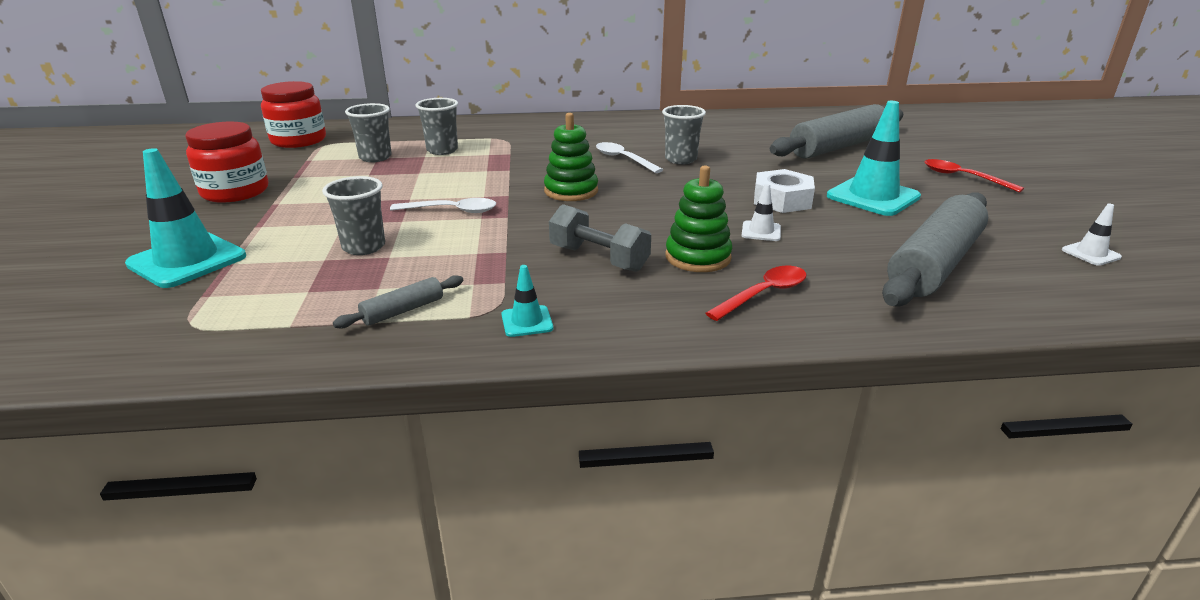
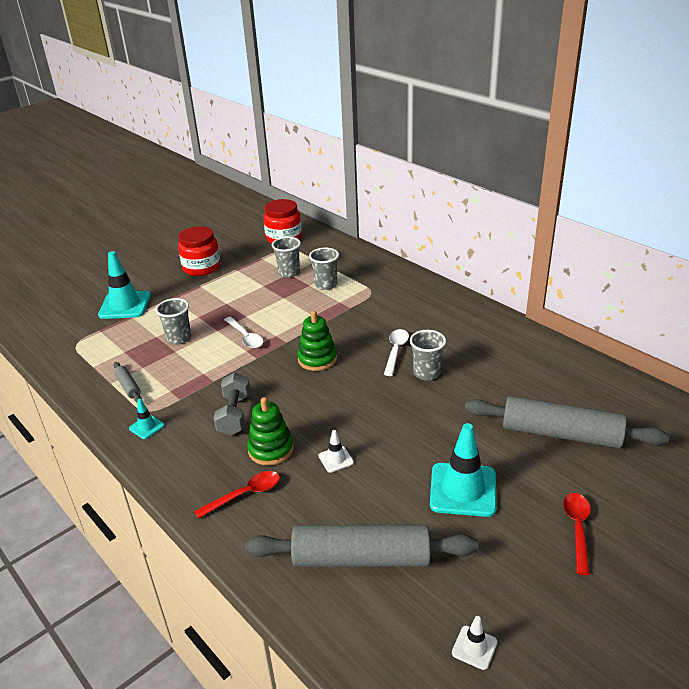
camera: 55 degrees right, 5 degrees up
grey rolling pin [333,275,463,329] -> grey rolling pin turned 45 degrees clockwise [113,362,142,402]
red spoon [705,266,806,321] -> red spoon turned 45 degrees counterclockwise [194,471,280,519]
white nut [754,169,815,213] -> none

